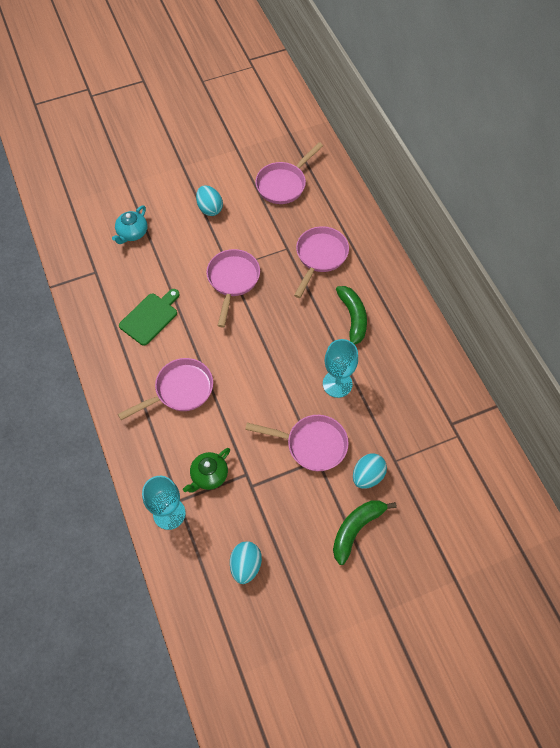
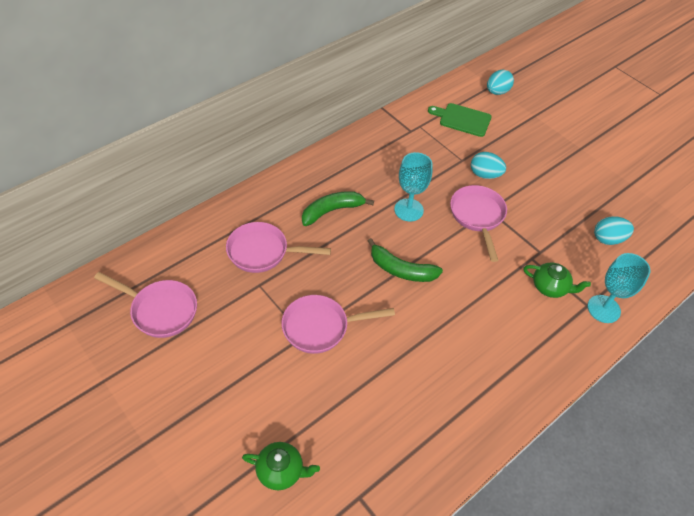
camera: 110 degrees left, 10 degrees down
turquoise teapot [112,205,147,244] -> green teapot [242,442,320,490]
pink pan [118,358,213,420] -> none
green cutting board [119,289,180,346] -> green cutting board moved to [428,103,492,137]
turquoise egg [196,185,223,216] -> turquoise egg moved to [487,70,514,95]
green banana [333,500,397,565] -> green banana moved to [367,238,443,282]

